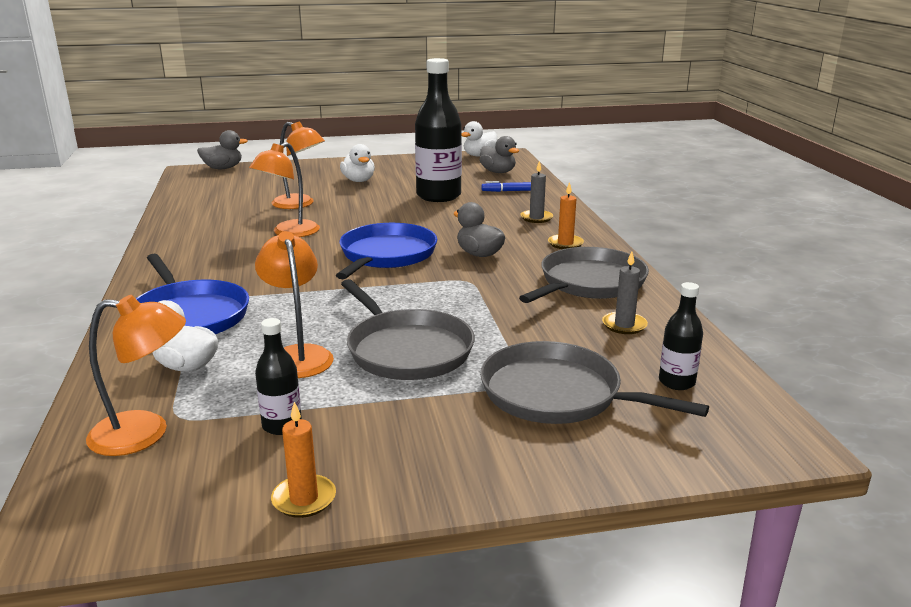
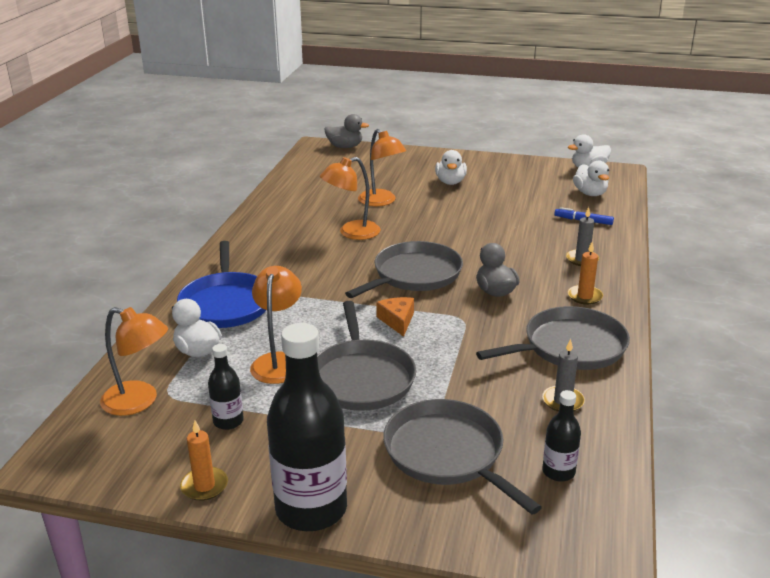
camera: 25 degrees right, 5 degrees up
blue pan [336,223,437,279] -> grey pan [345,241,463,298]
black bottle [415,58,462,202] -> black bottle moved to [267,323,347,531]
grey duck [479,136,519,173] -> white duck [573,160,609,196]
none -> orange cheese [376,297,414,337]

